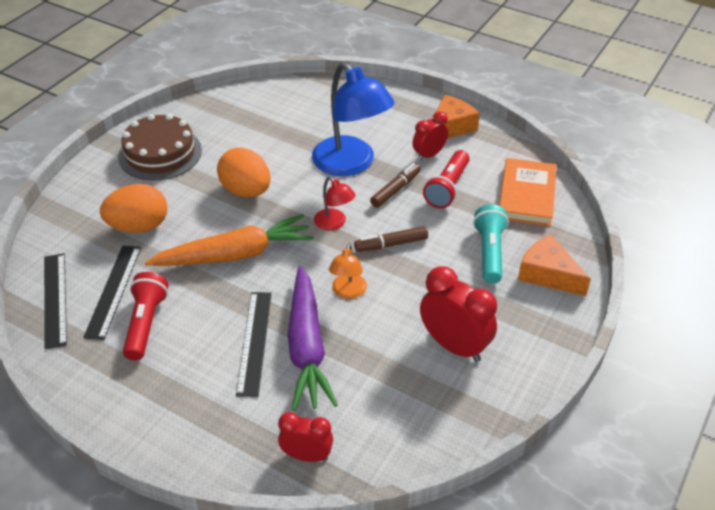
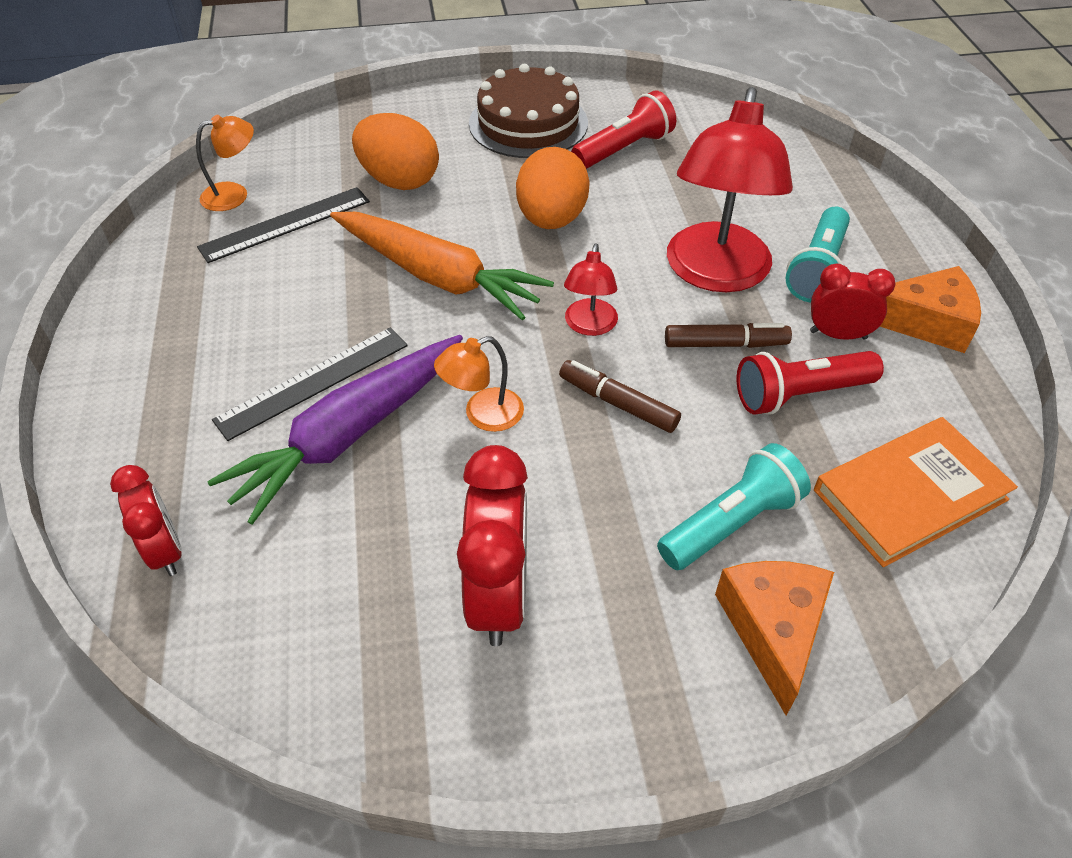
camera: 50 degrees right, 5 degrees up
black ruler [44,253,67,349] -> orange lamp [196,115,254,211]
red flashlight [123,272,169,360] -> red flashlight moved to [571,90,676,169]
blue lamp [312,62,394,176] -> red lamp [667,87,793,292]
none -> turquoise flashlight [785,207,850,303]

